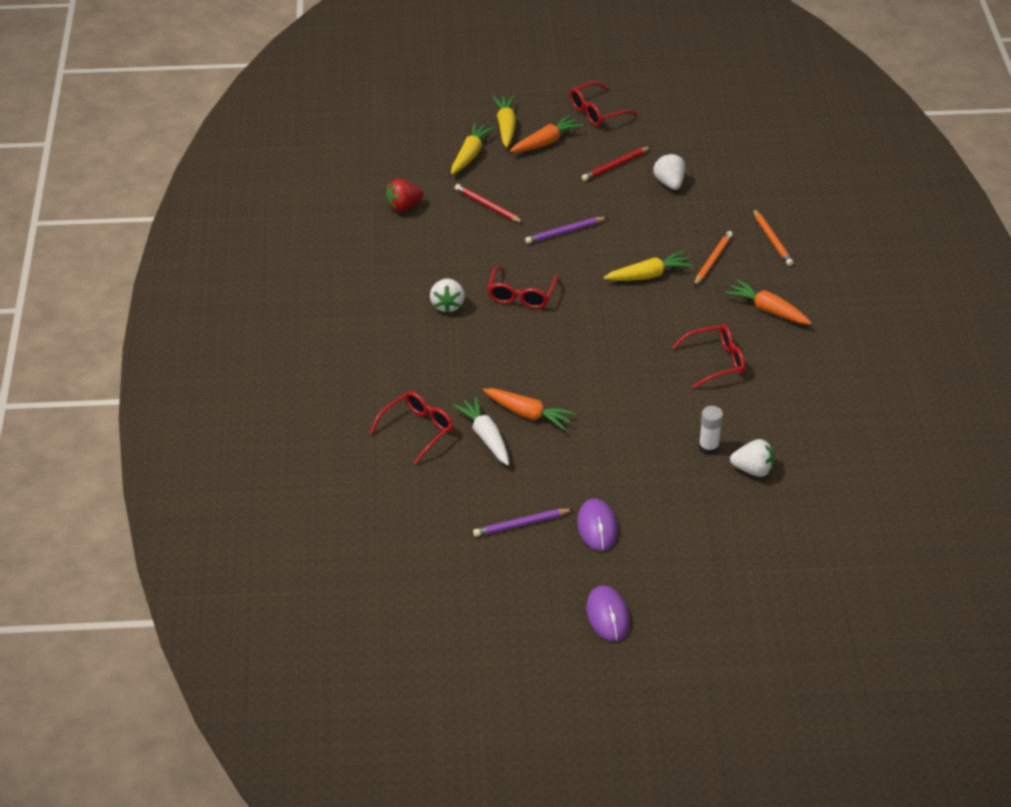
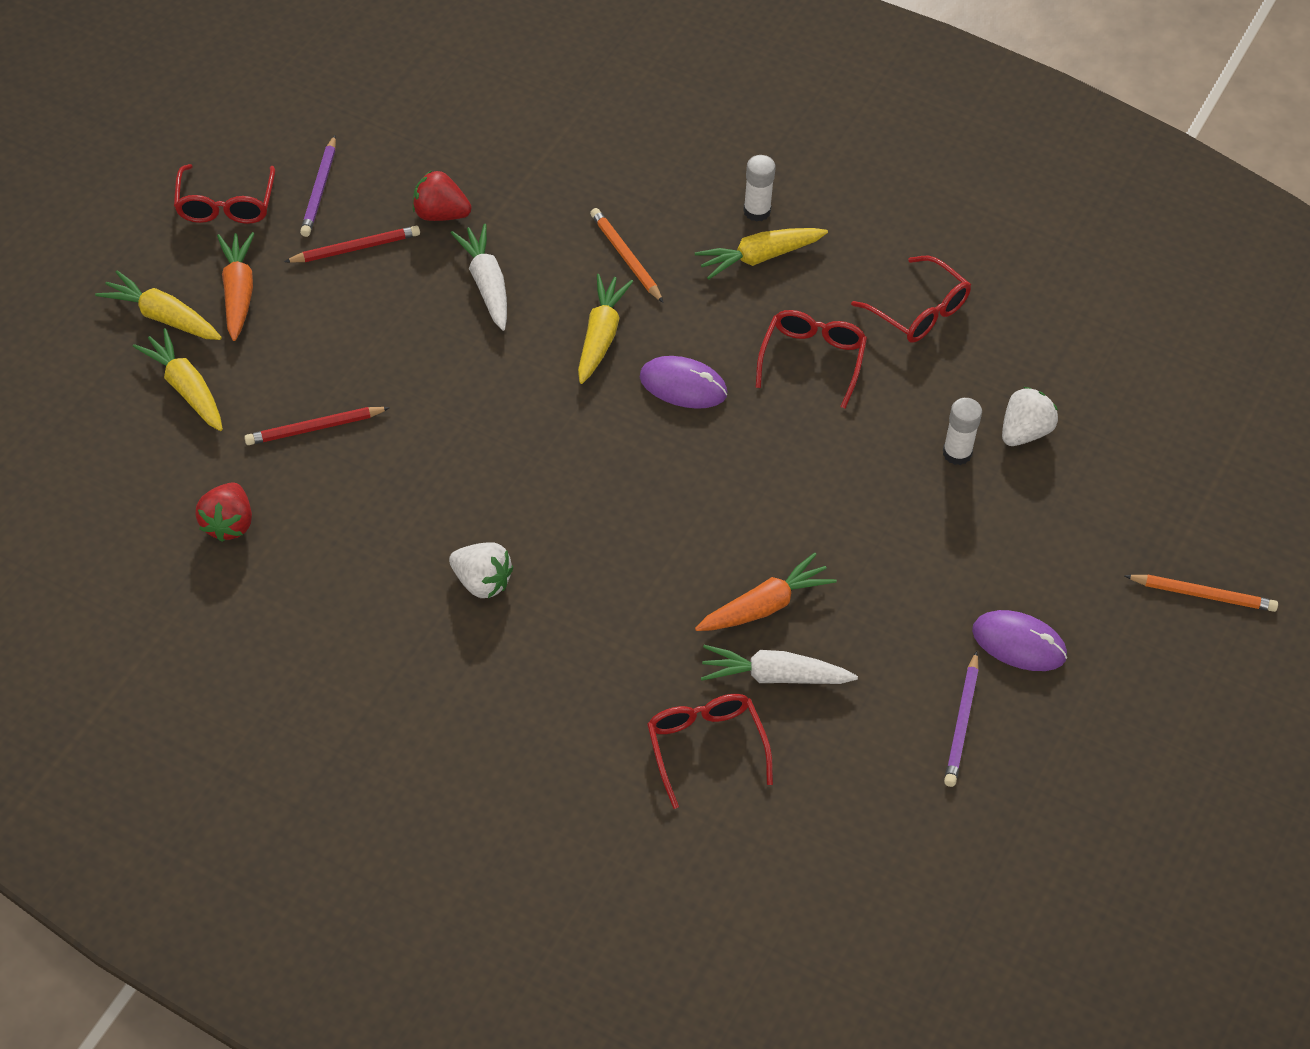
camera: 60 degrees left, 10 degrees up
red glasses [487,266,558,309] -> red glasses moved to [851,256,971,343]
purple pencil [525,217,607,244] -> purple pencil moved to [300,135,336,237]
red pencil [582,146,651,181] -> red pencil turned 105 degrees counterclockwise [284,226,420,263]
purple mouse [586,586,630,641] -> purple mouse moved to [640,356,728,409]
white strawberry [653,153,685,190] -> red strawberry [413,170,472,221]
orange carrot [725,279,812,325] -> yellow carrot [695,228,828,279]
orange pencil [753,209,793,266] -> orange pencil moved to [1124,574,1278,612]
none -> white carrot [451,224,507,331]
none -> white glue stick [743,155,776,222]

